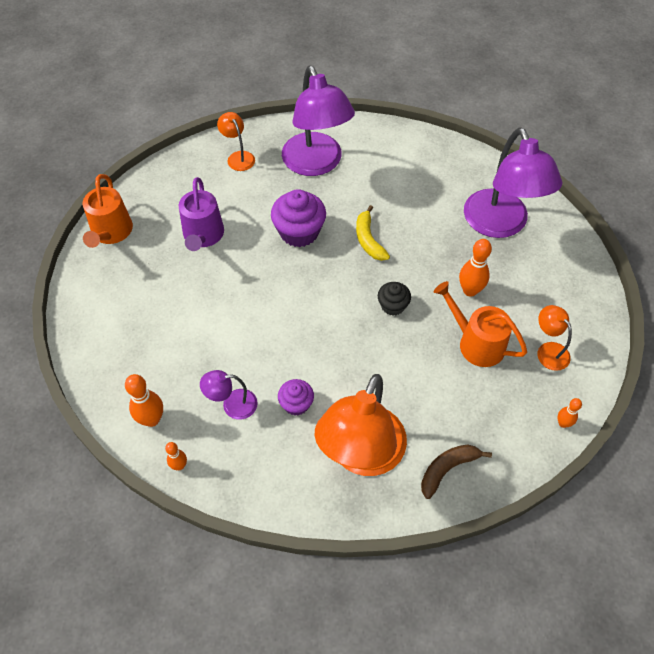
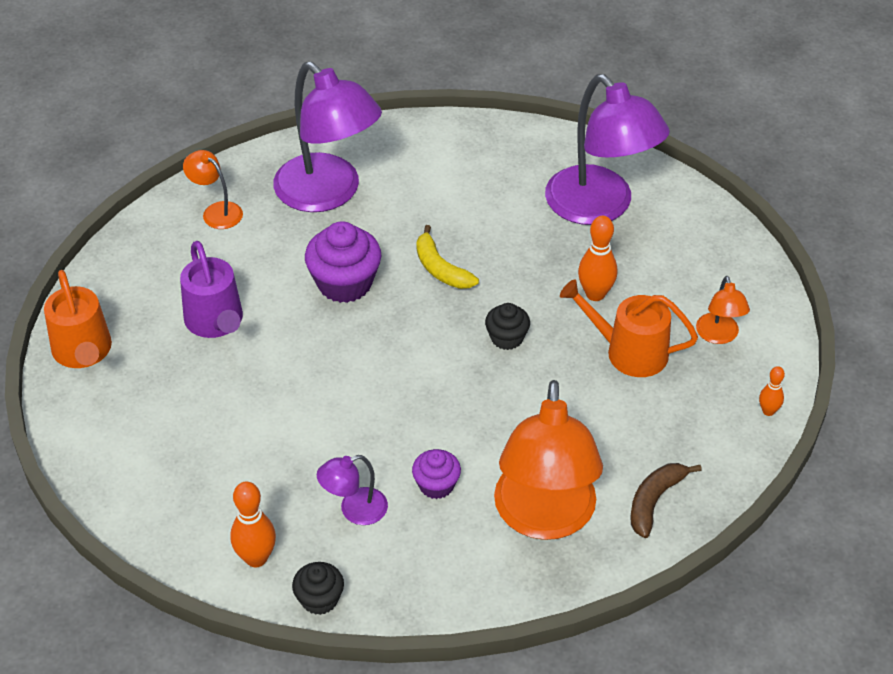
camera: 20 degrees left, 10 degrees down
orange bowling pin [165,442,187,470] -> black cupcake [292,562,344,615]
orange lamp [537,305,572,371] -> orange lamp turned 135 degrees counterclockwise [696,276,750,344]

